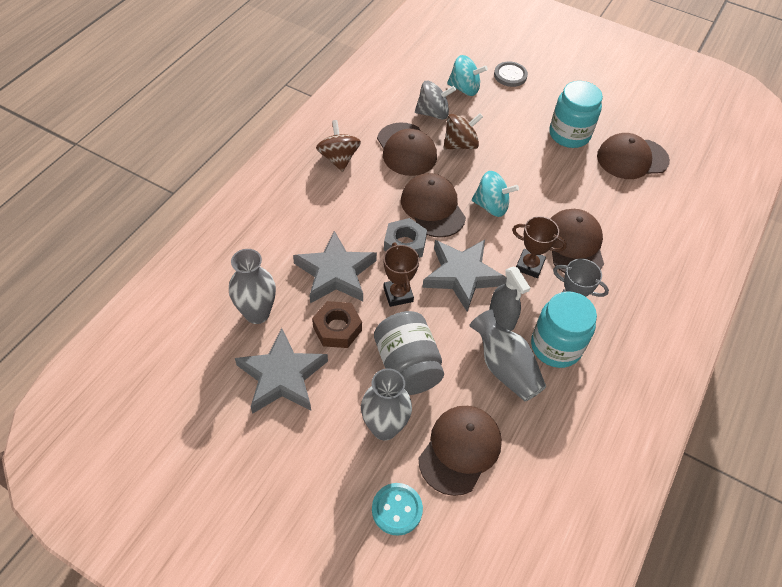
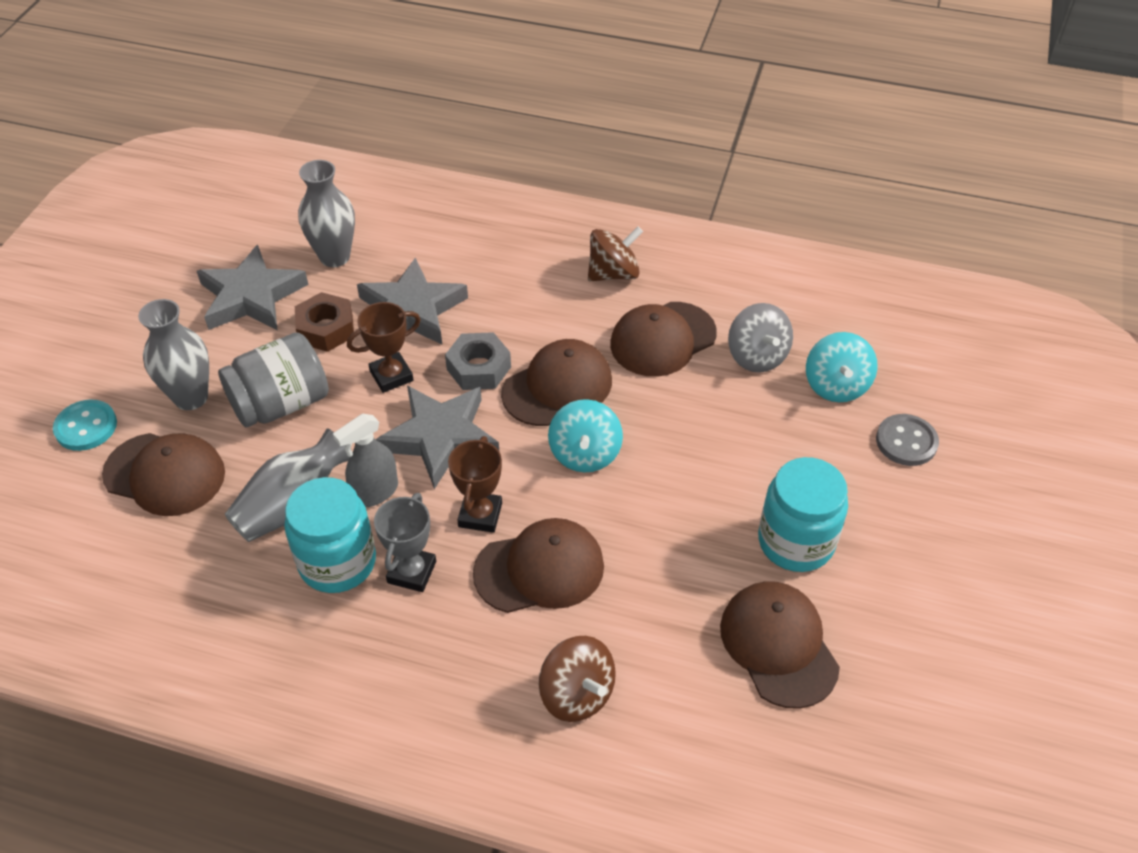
camera: 80 degrees right, 5 degrees down
brown spinning top [443,113,483,149] -> brown spinning top moved to [539,636,616,722]

